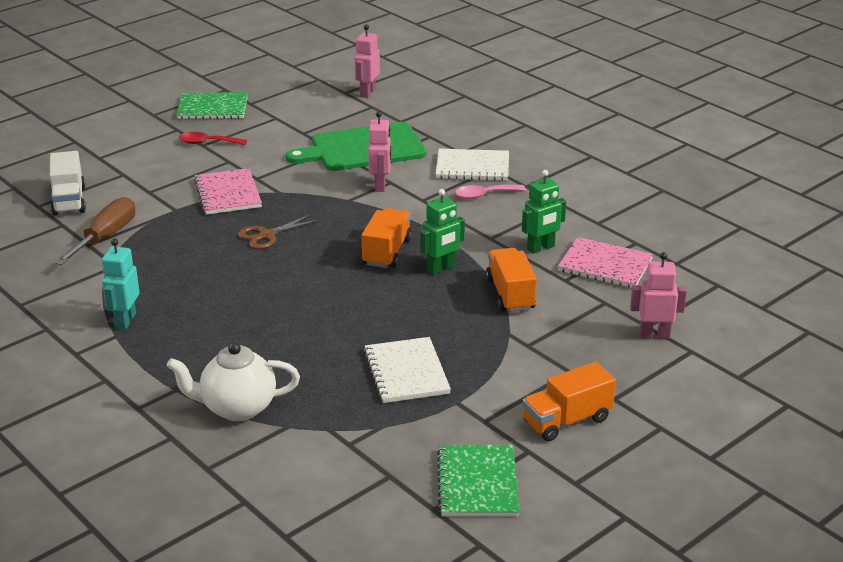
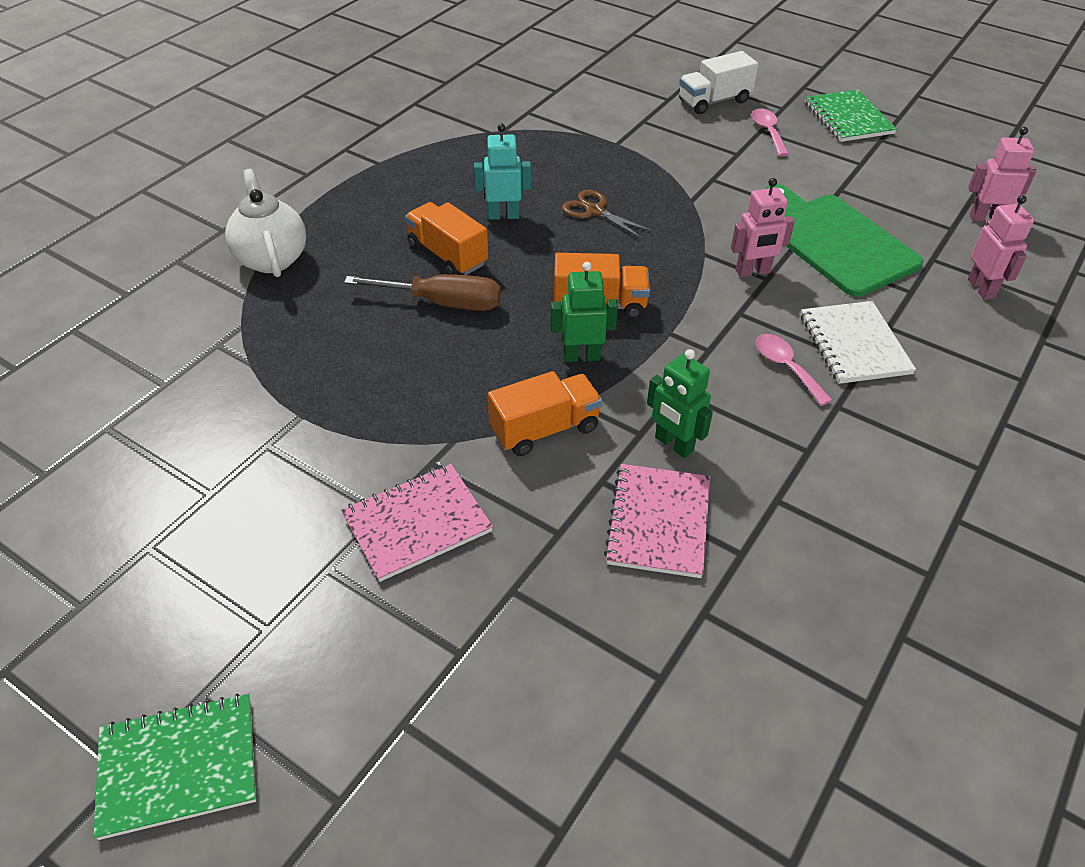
camera: 75 degrees right, 15 degrees up
white truck [50,151,86,216] -> white truck moved to [679,51,758,114]
brown screwdriver [55,197,135,265] -> brown screwdriver moved to [344,274,501,311]
turquoise robot [102,239,140,330] -> turquoise robot moved to [474,124,531,220]
red spoon [179,132,247,145] -> pink spoon [751,108,789,156]
pink notebook [194,168,262,215] -> pink notebook moved to [341,464,493,582]
white notebook [364,337,451,403] -> none
green robot [420,189,465,275] -> green robot turned 135 degrees clockwise [550,262,618,362]
green notebook [437,445,519,517] -> green notebook moved to [93,694,256,840]
orange truck [522,362,616,441] -> orange truck moved to [405,202,488,275]
pink robot [630,252,687,339] -> pink robot moved to [968,195,1034,300]

